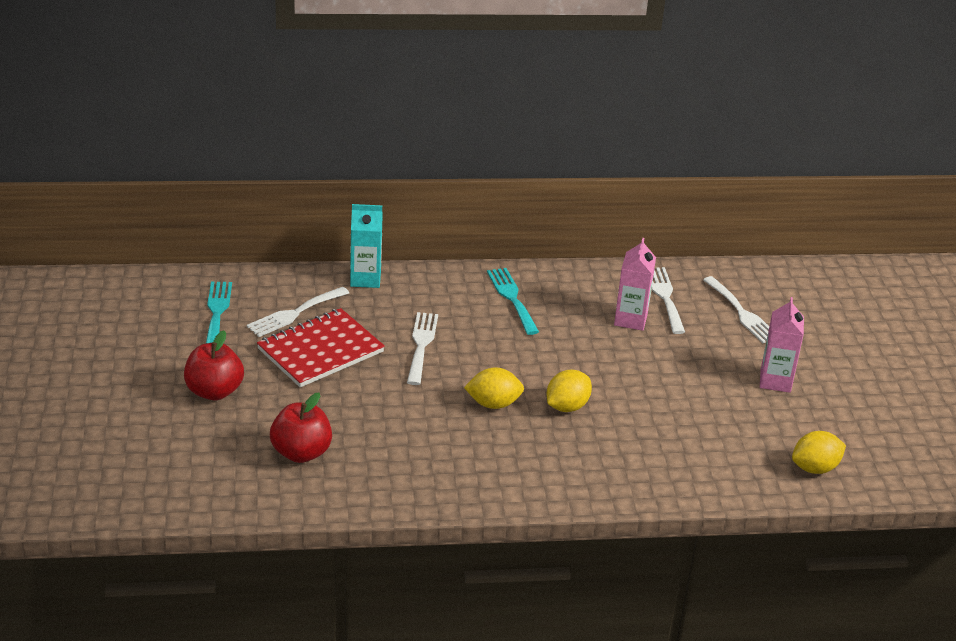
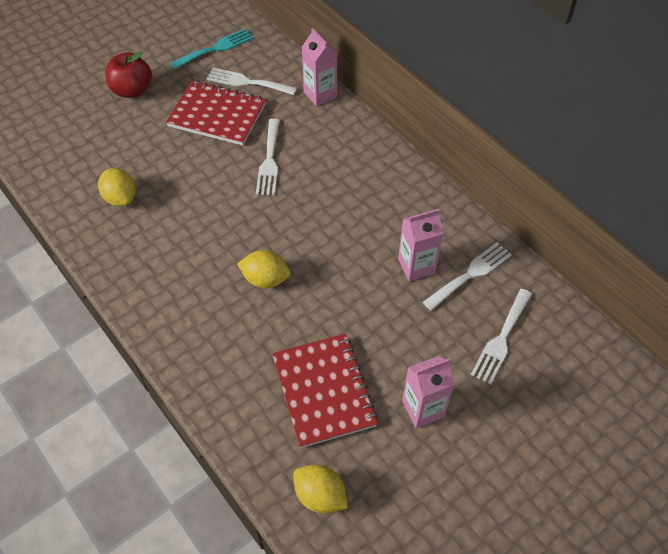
camera: 60 degrees right, 20 degrees up
red apple [270,393,332,463] -> none
turquoise carton [350,204,383,288] -> pink carton [302,28,337,106]
white fork [407,312,438,385] -> white fork turned 120 degrees clockwise [256,119,280,195]
yellow lemon [464,367,524,409] -> yellow lemon moved to [98,168,136,206]
turquoise fork [487,268,539,335] -> none
none -> red notebook [272,334,378,448]

